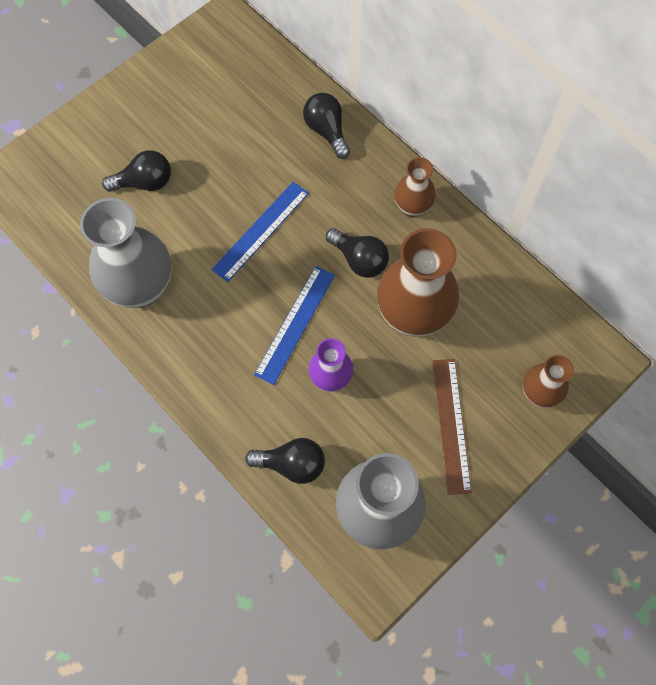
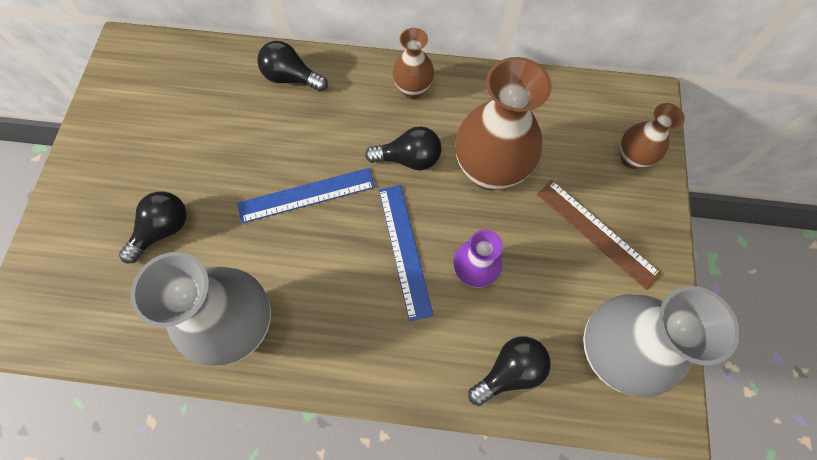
camera: 40 degrees left, 0 degrees up
blue ruler [211,182,309,282] -> blue ruler turned 75 degrees clockwise [237,168,375,223]

